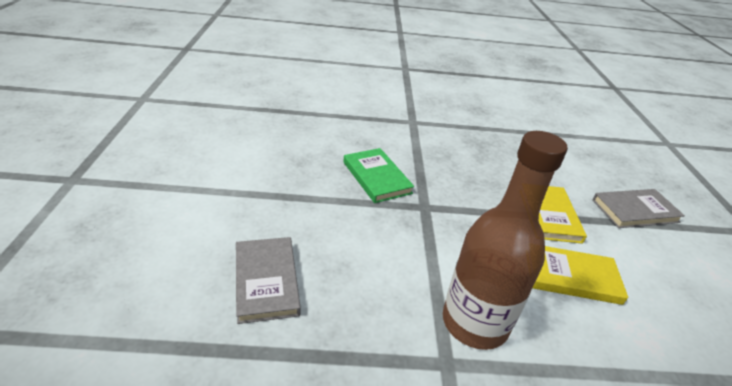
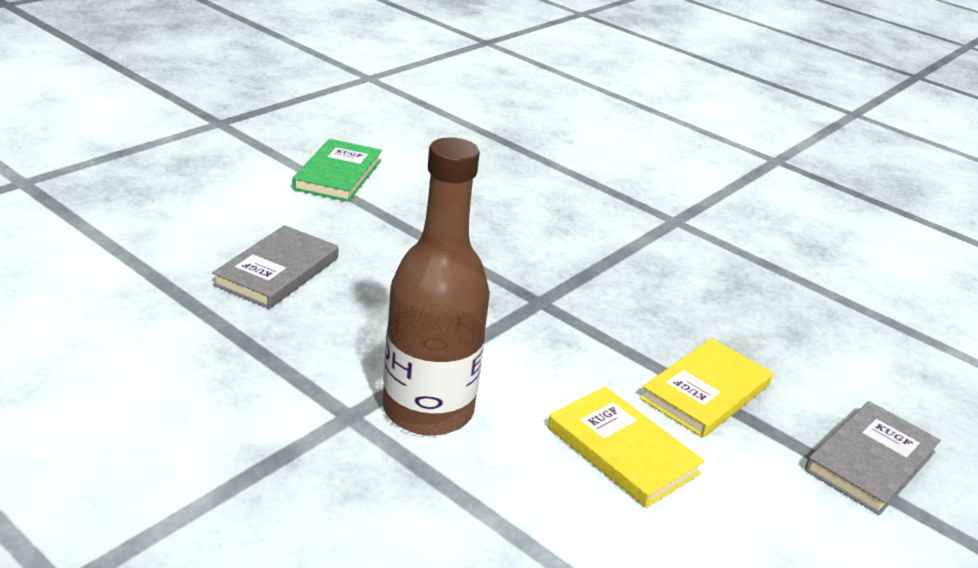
camera: 40 degrees right, 5 degrees down
green book [343,148,414,203] -> green book moved to [292,139,382,202]
grey book [592,189,685,228] -> grey book turned 75 degrees counterclockwise [805,401,941,515]

